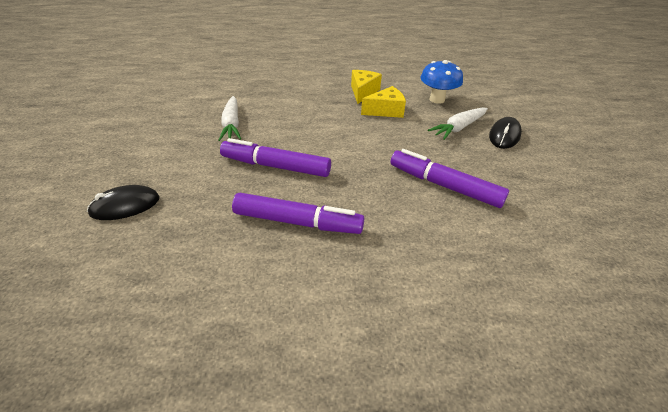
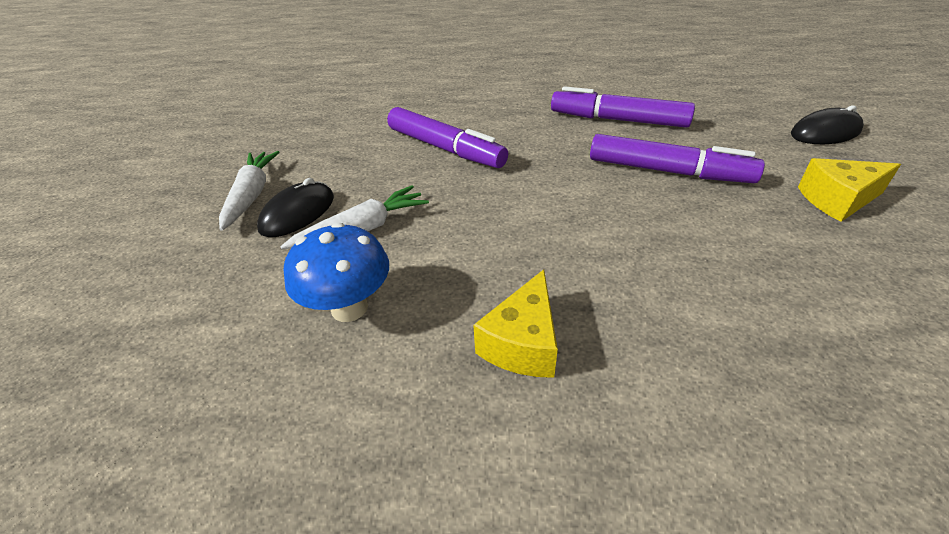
camera: 170 degrees left, 0 degrees up
white carrot [218,96,241,141] -> white carrot moved to [219,151,279,231]
yellow cheese [361,86,406,118] -> yellow cheese moved to [798,158,901,222]

